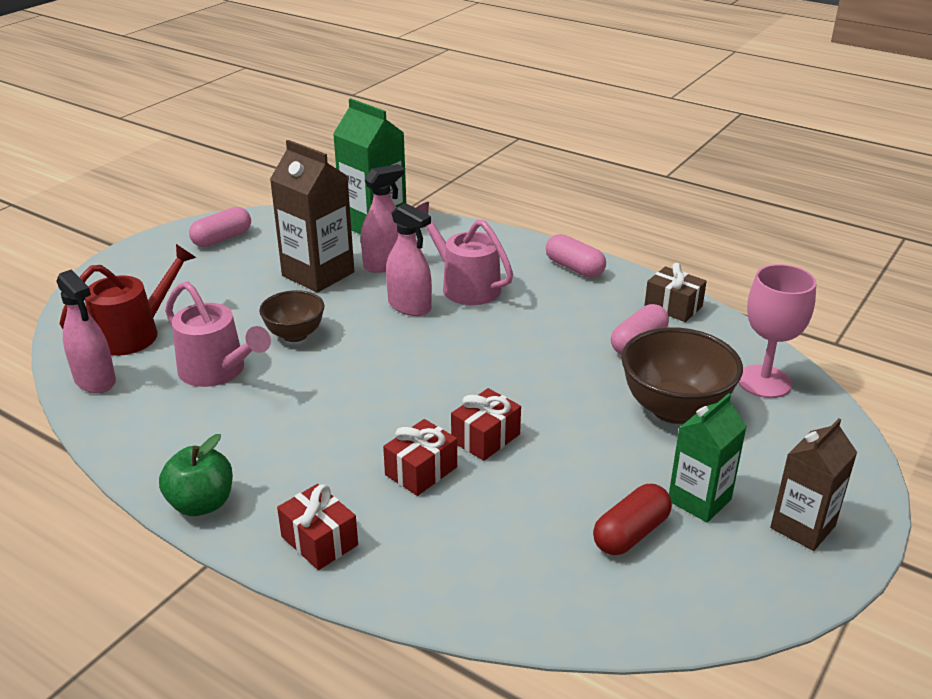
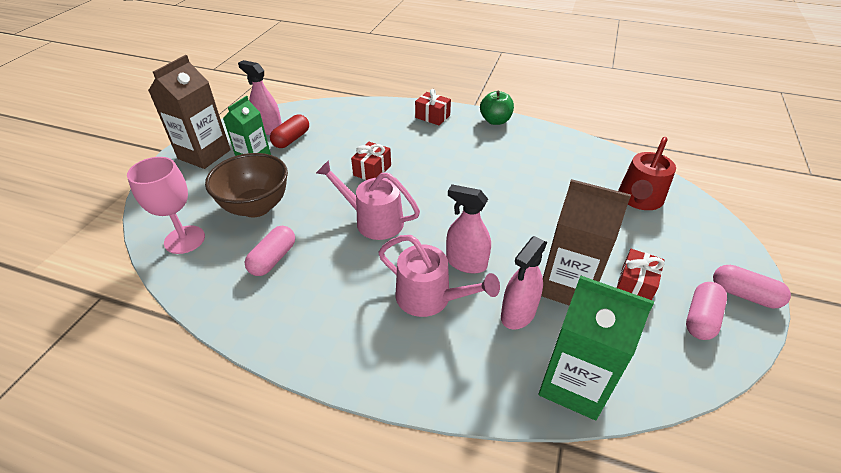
camera: 165 degrees right, 10 degrees up
pink spray bottle [57,269,116,393] -> pink spray bottle moved to [238,60,282,135]
pink watering can [165,281,271,387] -> pink watering can moved to [316,160,420,240]
brown bowl [259,290,324,342] -> none
red gift [383,419,457,496] -> red gift moved to [617,249,664,300]
pink capsule [546,234,606,278] -> pink capsule moved to [713,265,791,308]
brown gift [644,263,707,322] -> none
brown carton [770,418,857,551] -> brown carton [148,55,231,169], size x1.53

